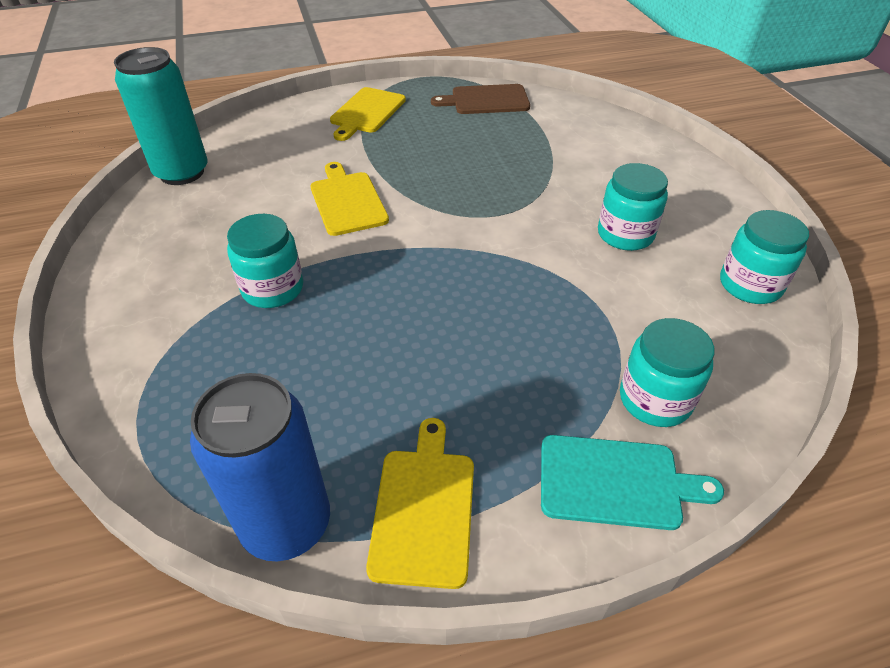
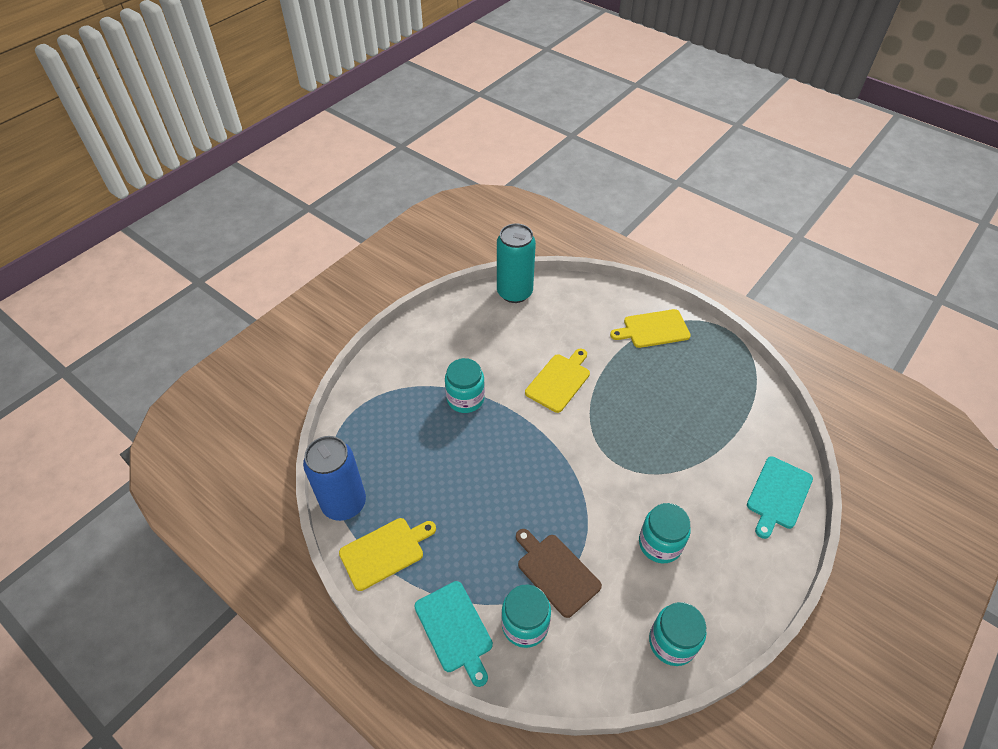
camera: 55 degrees right, 5 degrees up
brown cutting board [431,84,530,114] -> brown cutting board moved to [516,529,602,618]
none -> turquoise cutting board [747,457,813,539]

